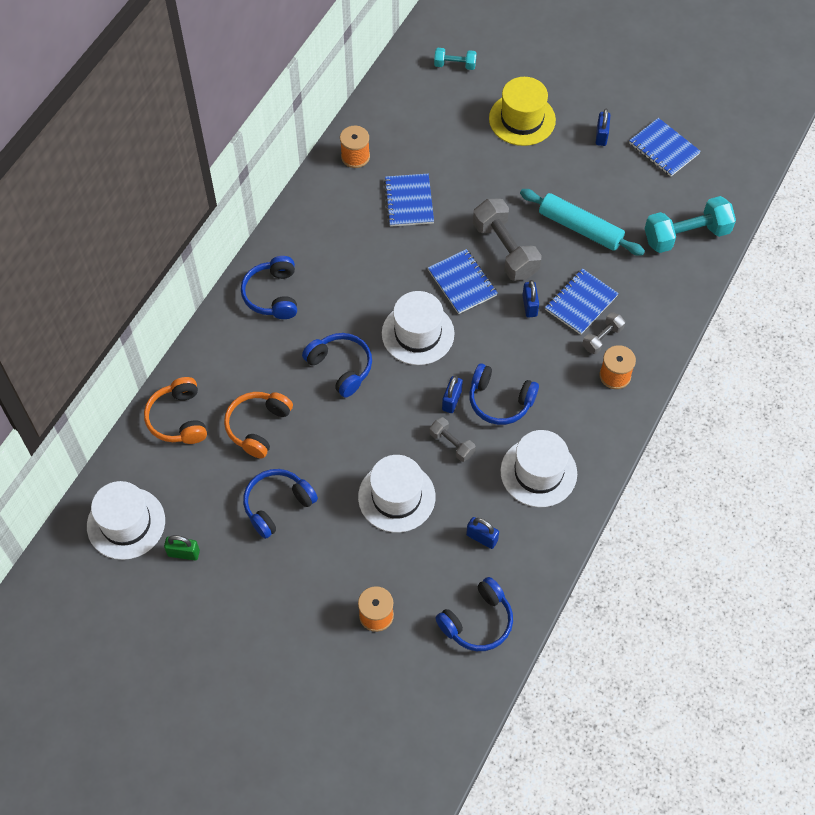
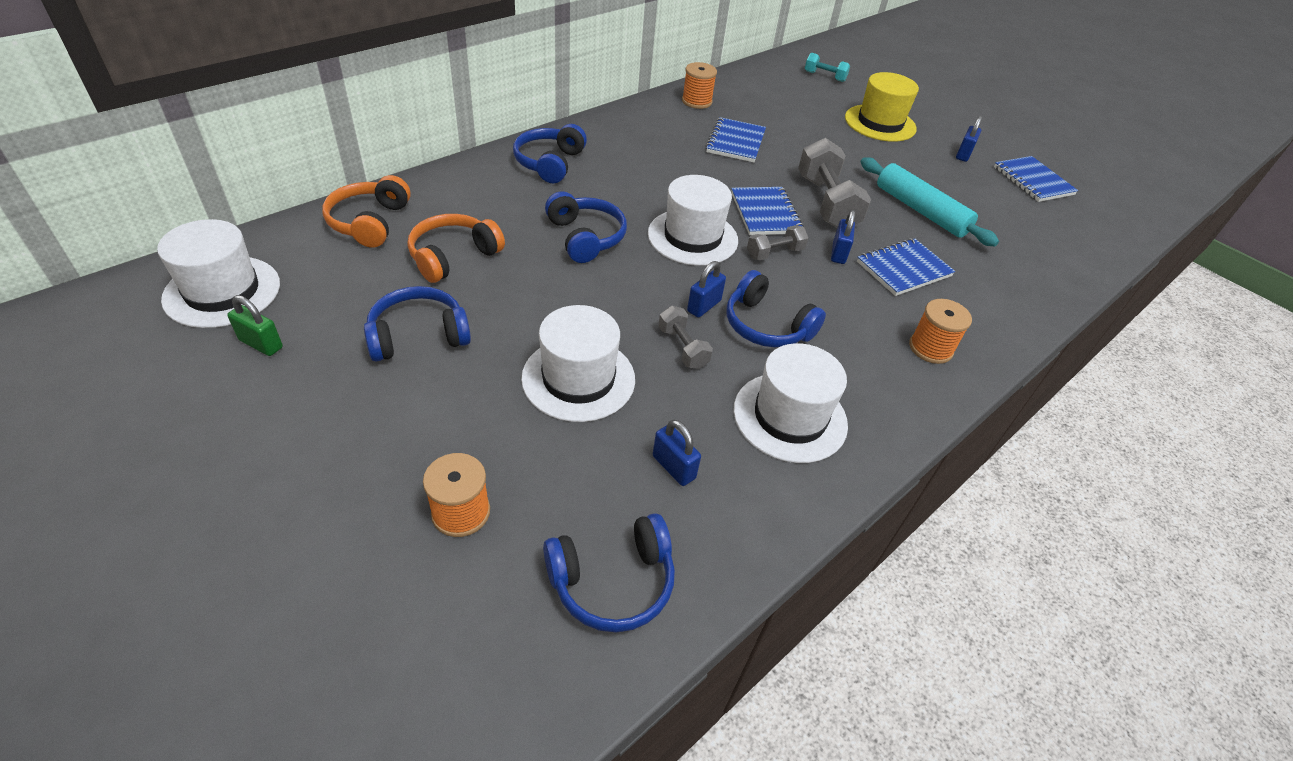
camera: 15 degrees right, 15 degrees down
grey dumbbell [582,312,625,354] -> grey dumbbell moved to [747,225,808,260]
turquoise dumbbell [645,196,736,253] -> none

